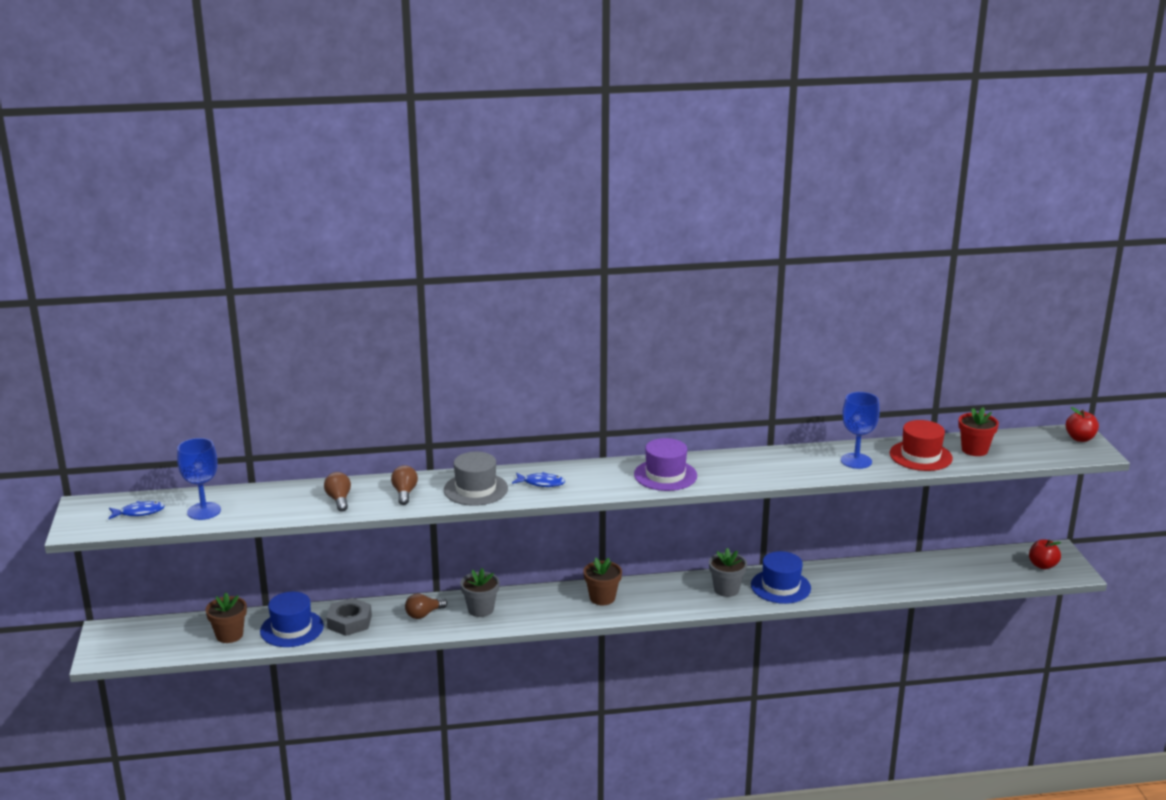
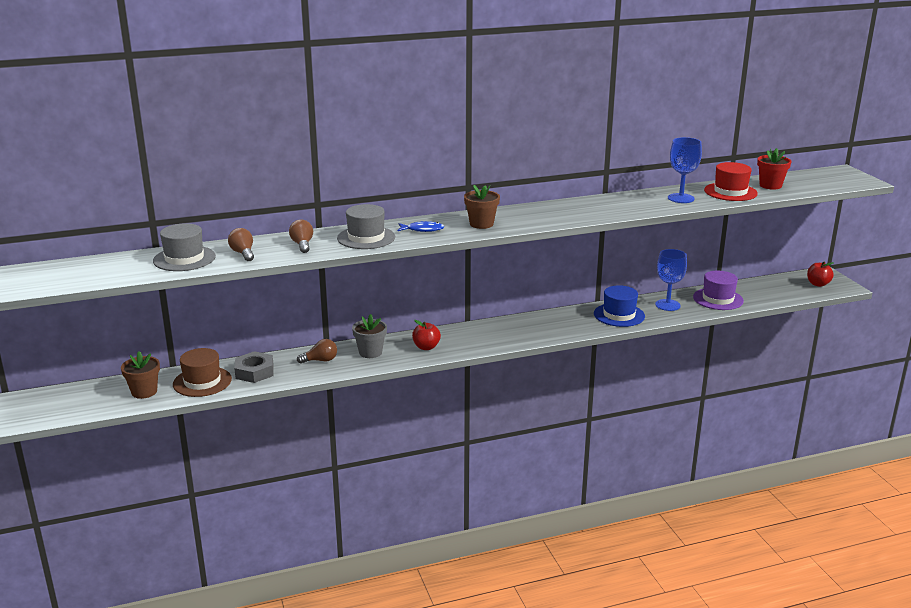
camera: 10 degrees left, 0 degrees up
blue fish [108,501,165,519] -> none
blue goblet [177,438,221,520] -> blue goblet moved to [655,249,687,311]
blue hat [260,592,324,647] -> brown hat [173,348,232,397]
brown light bulb [405,593,447,619] -> brown light bulb turned 150 degrees counterclockwise [297,339,337,363]
brown flower pot [584,557,622,605] -> brown flower pot moved to [464,185,500,229]
purple hat [634,438,697,491] -> purple hat moved to [693,271,744,310]
grey flower pot [709,548,747,597] -> none
red apple [1066,407,1099,442] -> red apple moved to [412,320,441,350]
none -> grey hat [153,223,216,271]

